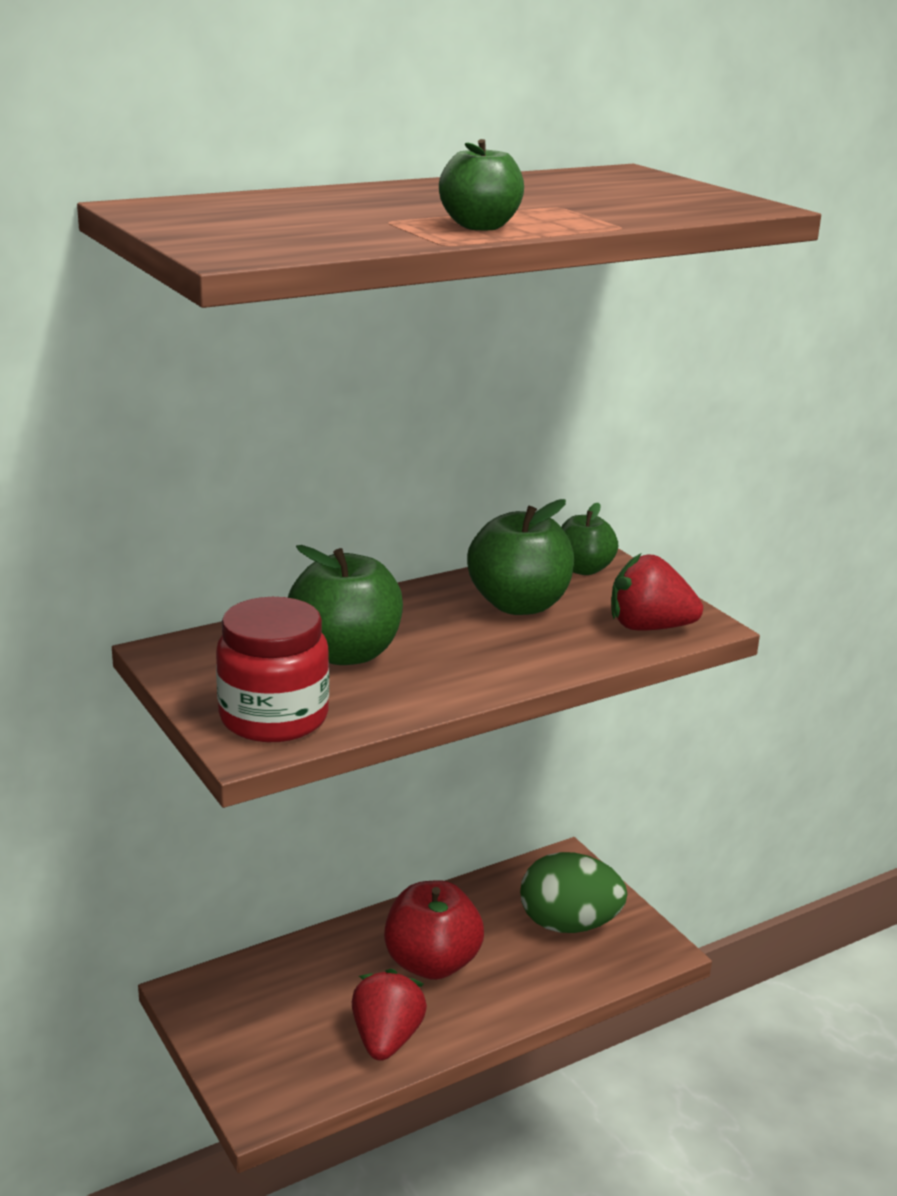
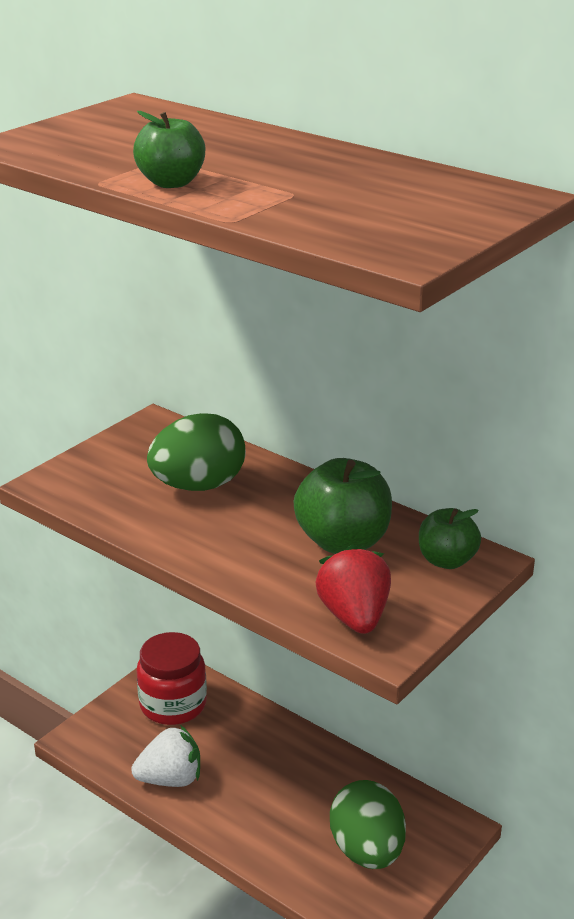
camera: 70 degrees right, 5 degrees up
red jar [216,597,329,742] -> red jar moved to [137,632,207,725]
green apple [288,545,403,665] -> green egg [147,413,246,491]
red strawberry [352,968,427,1061] -> white strawberry [131,725,200,787]
red apple [384,880,484,980] -> none

